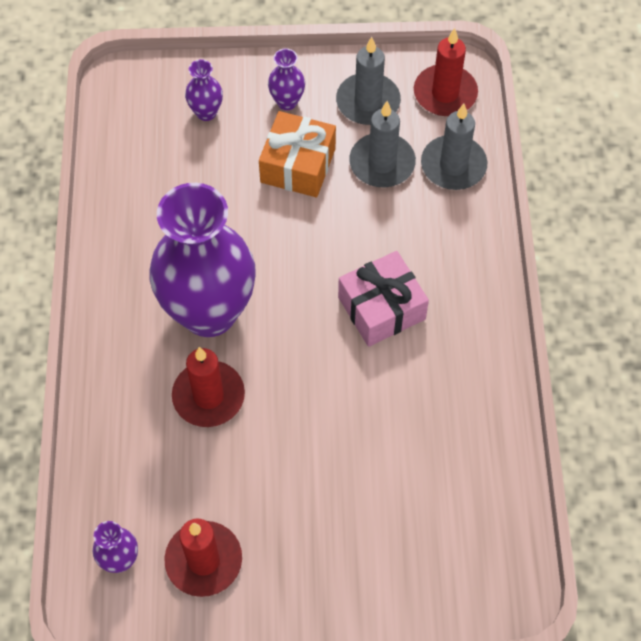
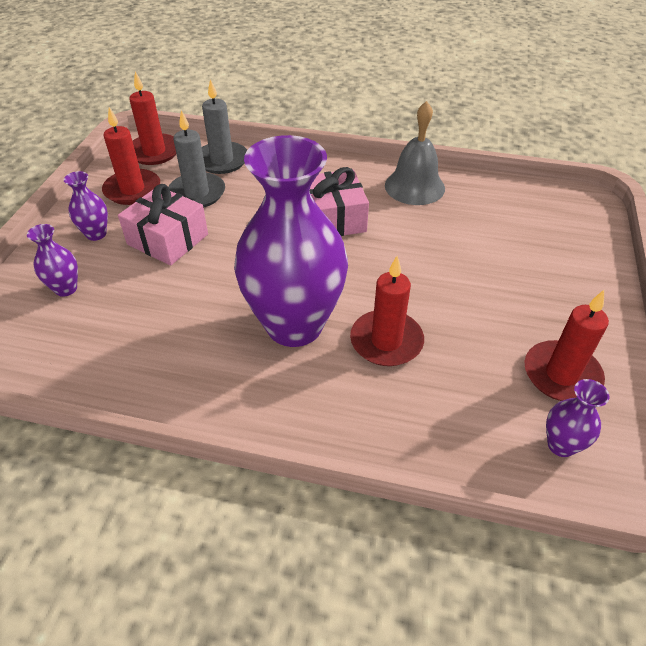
camera: 75 degrees left, 15 degrees down
orange gift [259,111,336,197] -> pink gift [118,184,208,266]
grey candle [336,37,401,125] -> red candle [102,107,160,205]
none -> grey bell [385,101,445,205]

